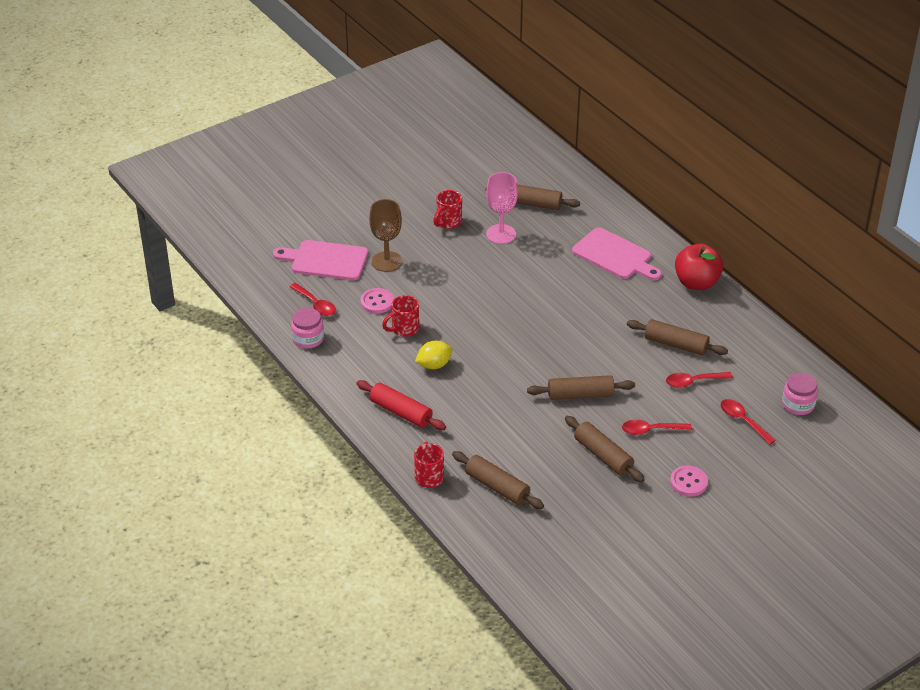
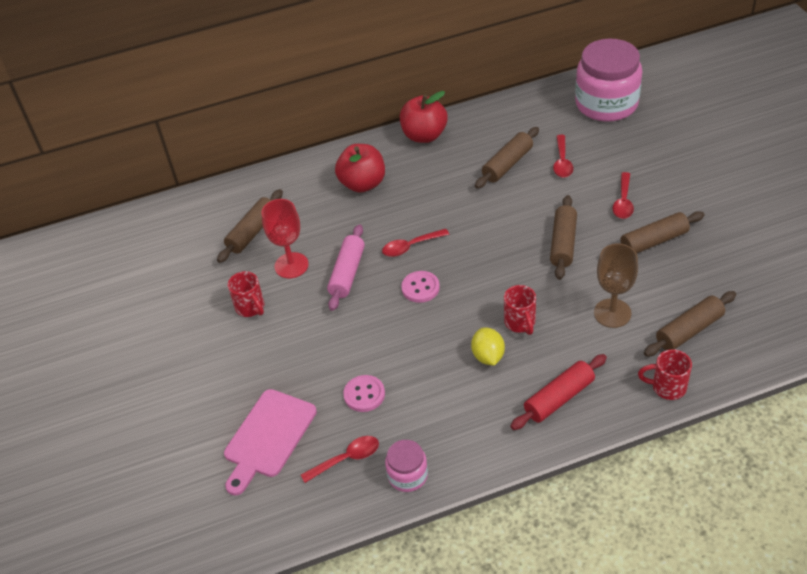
camera: 70 degrees left, 5 degrees up
brown goblet [369,199,402,272] -> brown goblet moved to [594,243,638,328]
red mug [382,295,419,337] -> red mug moved to [504,285,536,335]
pink goblet [486,172,518,244] -> red goblet [261,199,309,278]
pink cutting board [572,227,662,280] -> red apple [335,144,385,193]
pink button [670,465,708,497] -> pink button moved to [401,271,440,303]
red spoon [720,399,776,445] -> red spoon moved to [382,229,449,257]
pink jar [782,373,818,415] -> pink jar [575,39,642,122], size x2.07
none -> pink rolling pin [327,224,365,311]

